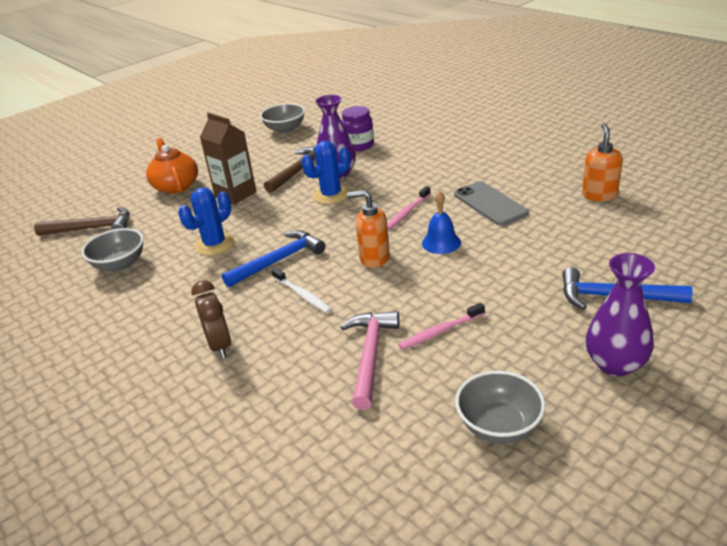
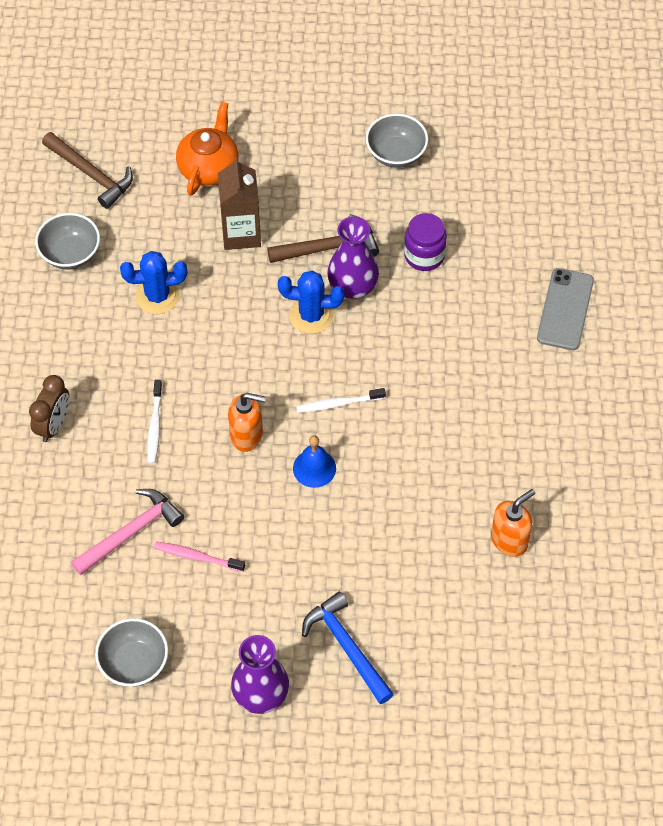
camera: 40 degrees right, 25 degrees up
blue hammer [222,230,325,288] -> none
orange soap dispenser [347,190,390,268] -> orange soap dispenser turned 135 degrees clockwise [228,393,266,452]
pink toothbrush [387,186,431,230] -> white toothbrush [296,388,386,413]
grey phone [454,181,529,226] -> grey phone moved to [537,268,594,350]

